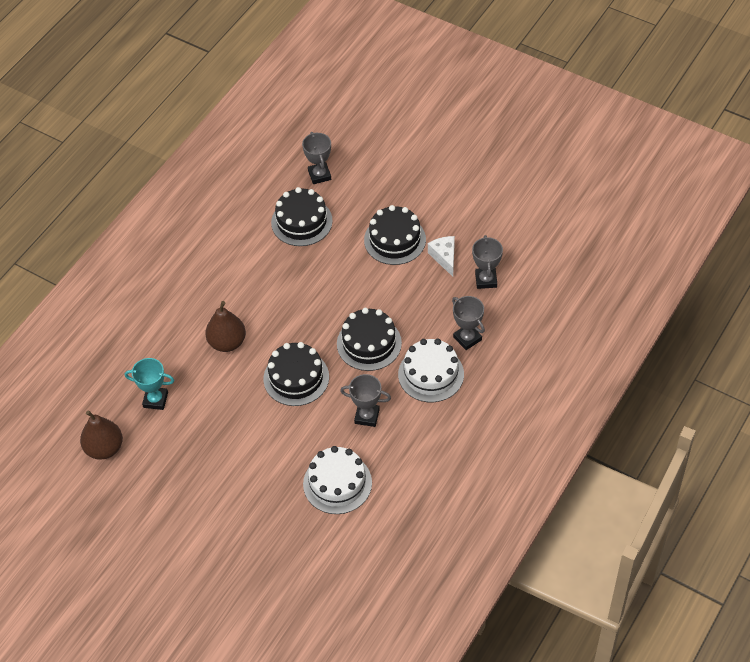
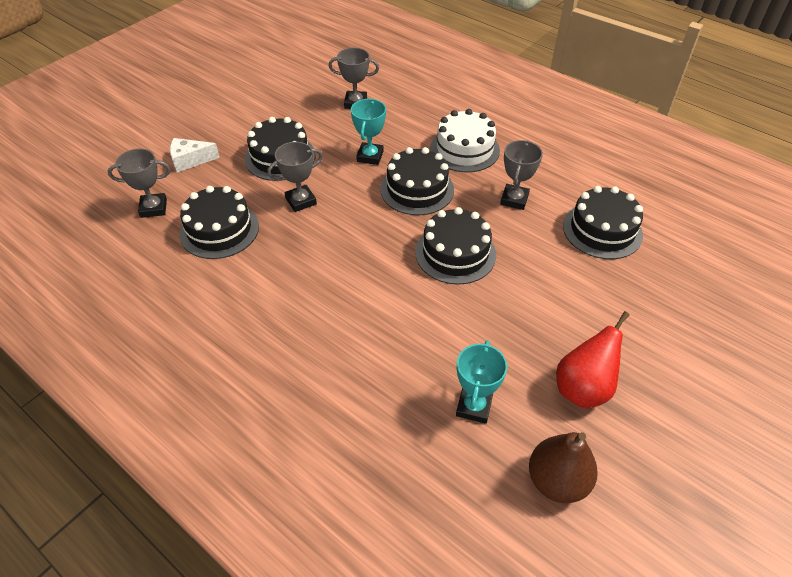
camera: 85 degrees left, 5 degrees down
brown pear [205,301,246,352] -> none
white cake [303,446,372,514] -> black cake [563,186,643,259]
white cheese [428,236,455,277] -> white cheese moved to [170,138,220,172]
grey trophy [452,296,485,350] -> grey trophy moved to [267,142,323,212]
none -> turquoise trophy [351,99,386,165]
none -> red pear [556,311,630,409]

